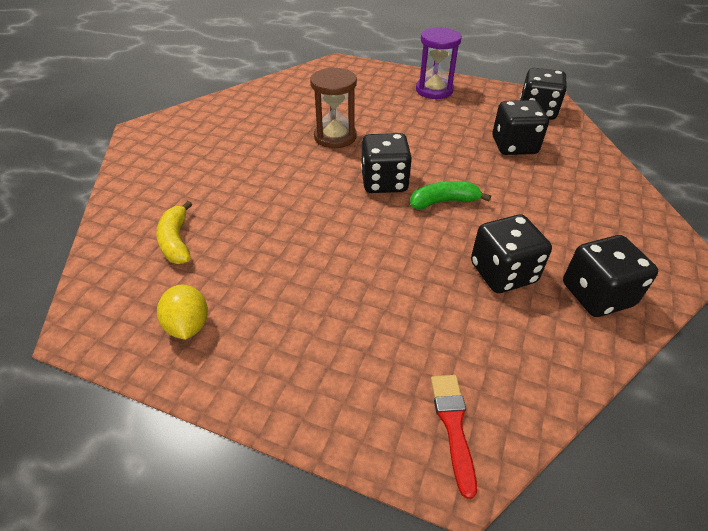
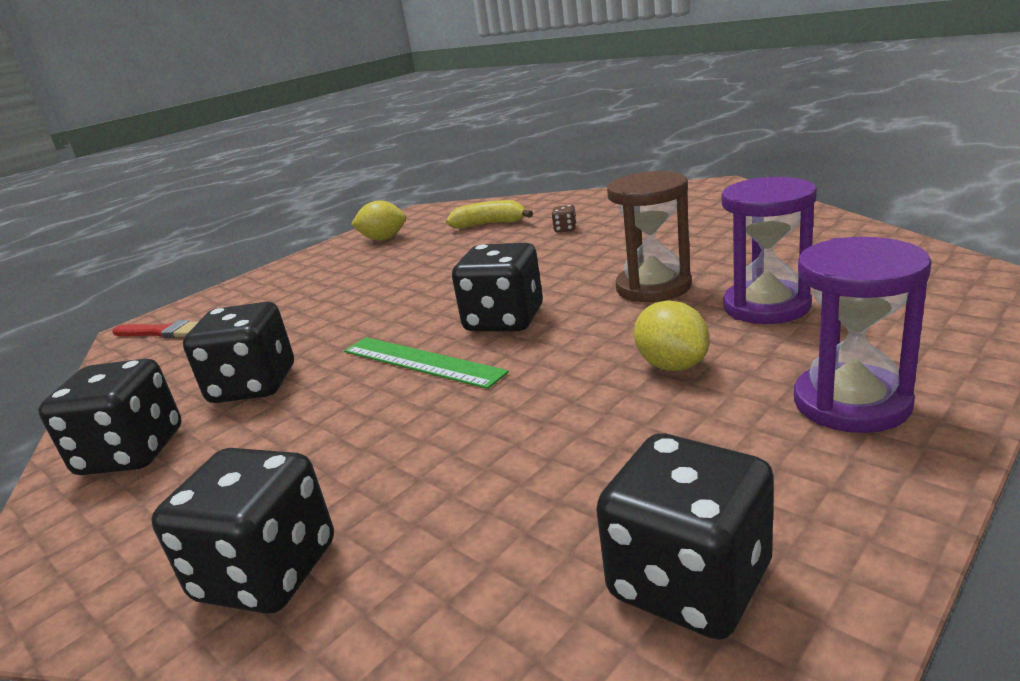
camera: 115 degrees right, 20 degrees down
green banana [410,181,491,209] -> green ruler [344,337,509,389]
black dice [492,100,549,155] -> black dice moved to [151,448,334,614]
none -> brown dice [552,205,577,232]
none -> yellow lemon [634,301,710,371]
none -> purple hourglass [721,177,817,324]

